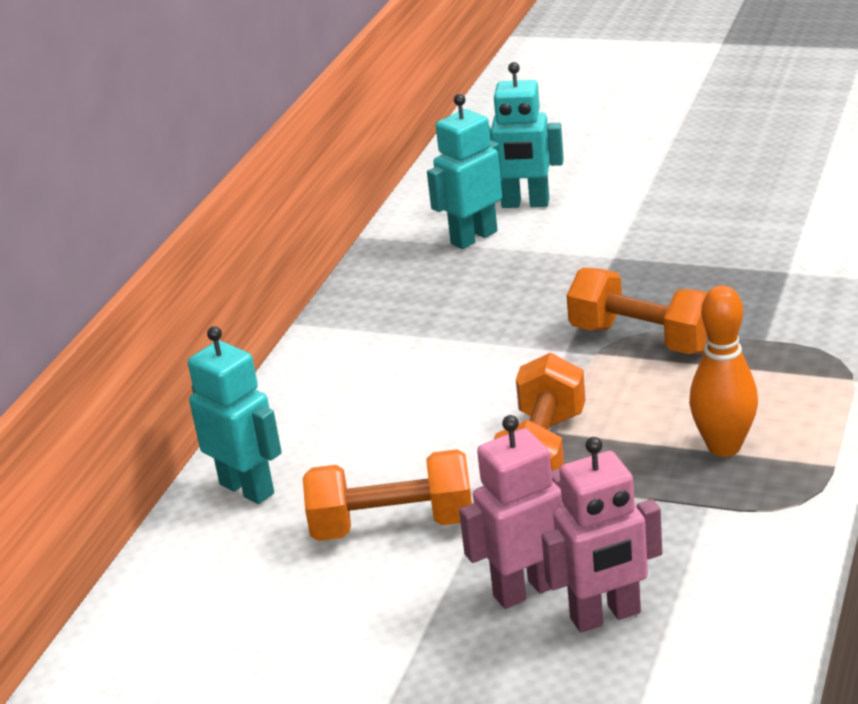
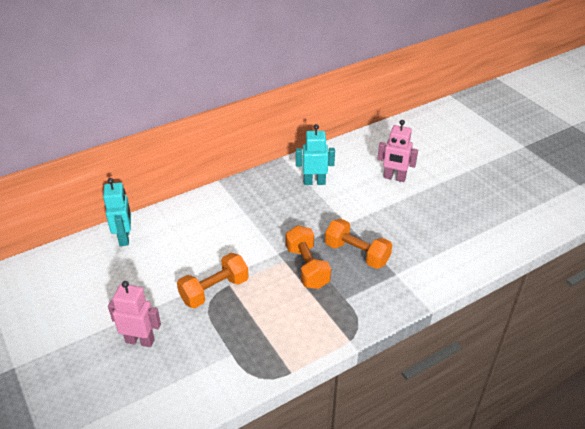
camera: 35 degrees right, 10 degrees up
orange dumbbell [303,449,472,541] -> orange dumbbell moved to [325,219,392,269]
turquoise robot [489,62,564,208] -> none
pink robot [542,437,662,633] -> pink robot moved to [377,120,418,182]
orange bowling pin [689,285,758,457] -> none

